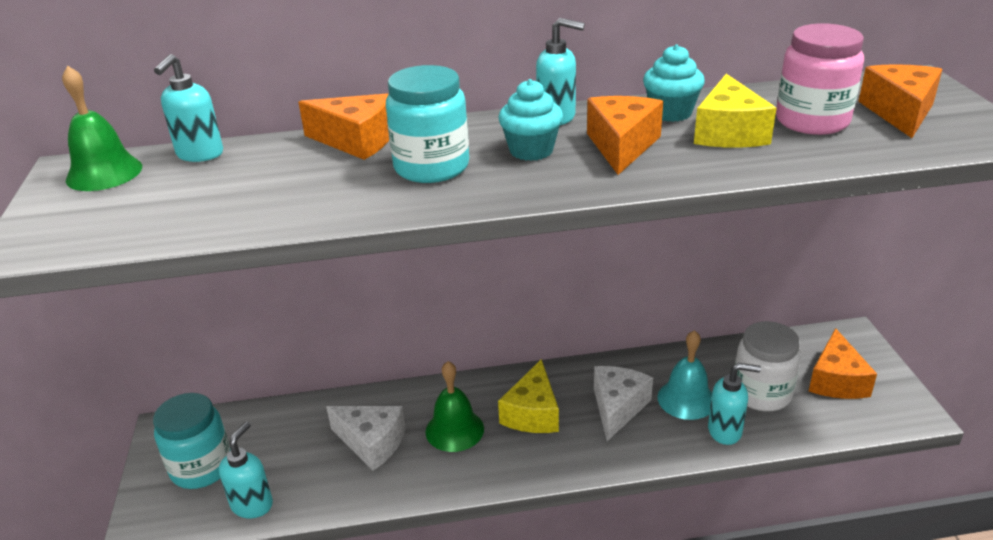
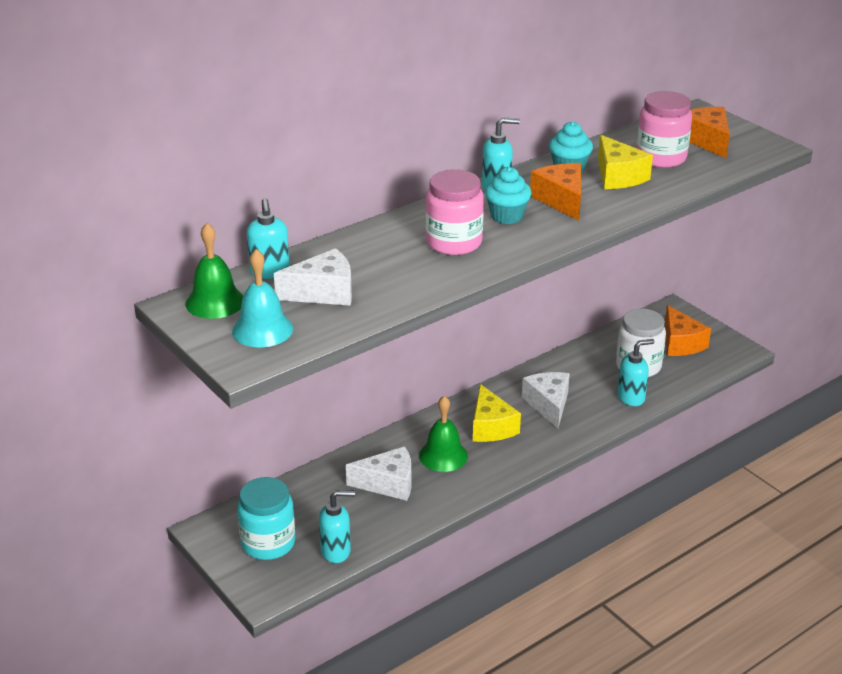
camera: 30 degrees left, 0 degrees up
turquoise soap dispenser [219,422,273,518] -> turquoise soap dispenser turned 90 degrees clockwise [319,490,355,563]
orange cheese [298,93,389,160] -> none
turquoise jar [386,65,469,183] -> pink jar [426,169,484,255]
turquoise bell [658,330,712,420] -> turquoise bell moved to [232,249,293,347]
none -> white cheese [274,248,352,306]

